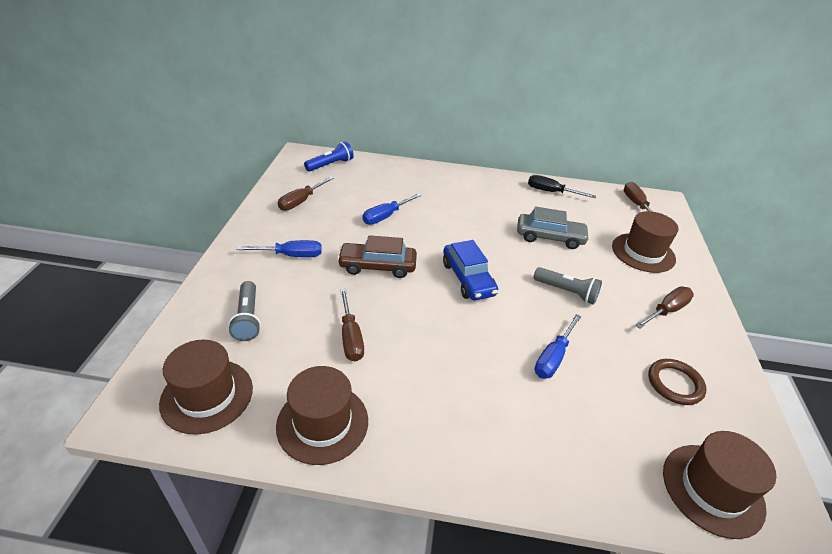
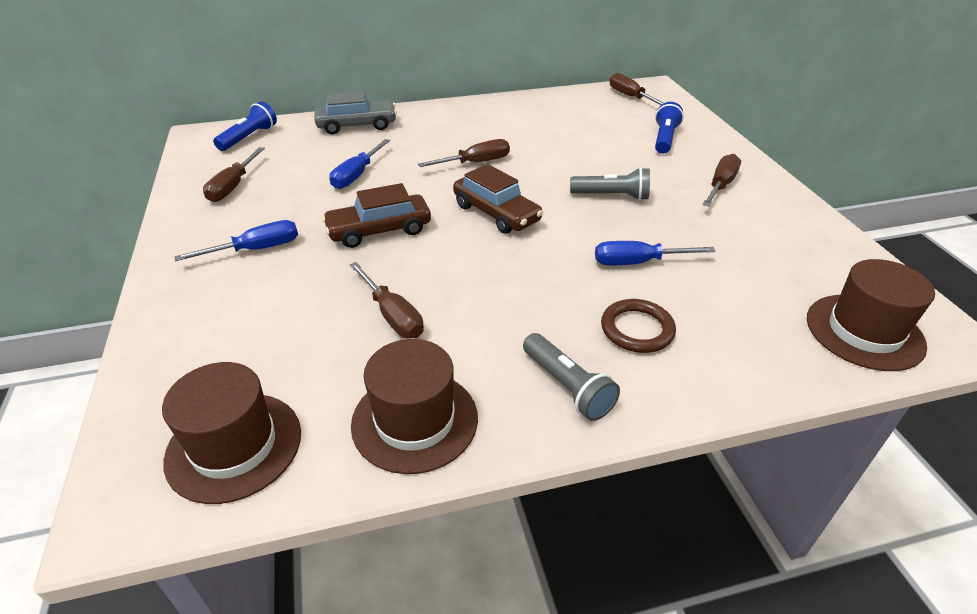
camera: 20 degrees left, 0 degrees up
grey flashlight [228,281,261,341] -> grey flashlight moved to [523,333,620,421]
blue car [443,240,498,300] -> brown car [453,164,543,234]
grey car [517,206,590,249] -> grey car moved to [314,91,397,134]
black screwdriver [528,175,596,198] -> none
blue screwdriver [535,314,581,379] -> blue screwdriver turned 75 degrees clockwise [595,241,716,265]
brown hat [612,211,678,273] -> blue flashlight [655,102,684,154]
brown ring [648,359,706,405] -> brown ring moved to [601,299,676,353]
none -> brown screwdriver [418,139,510,167]

